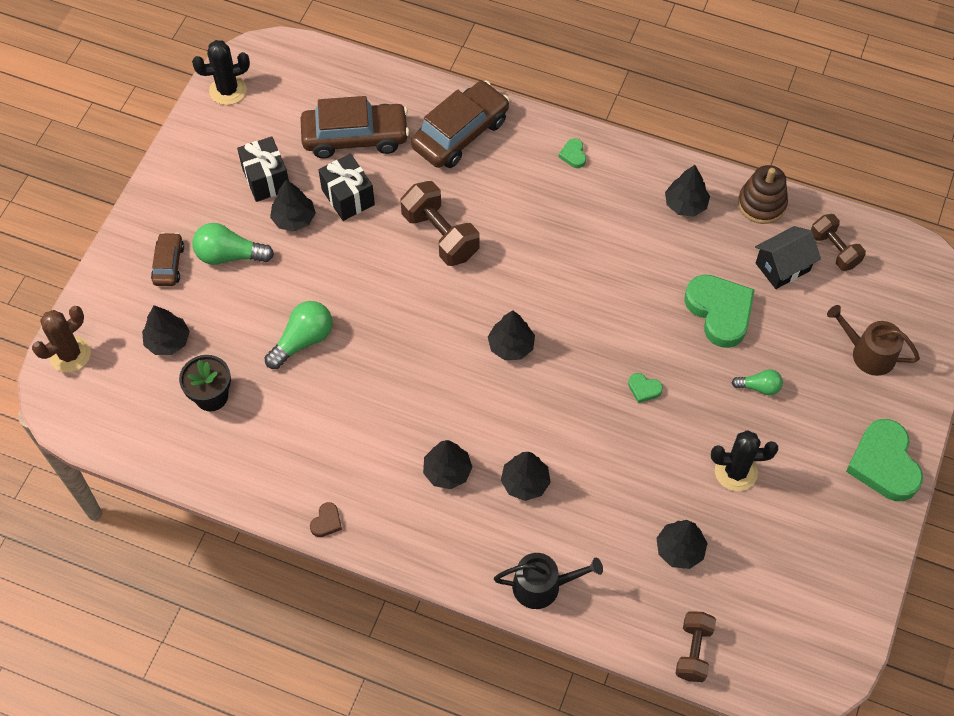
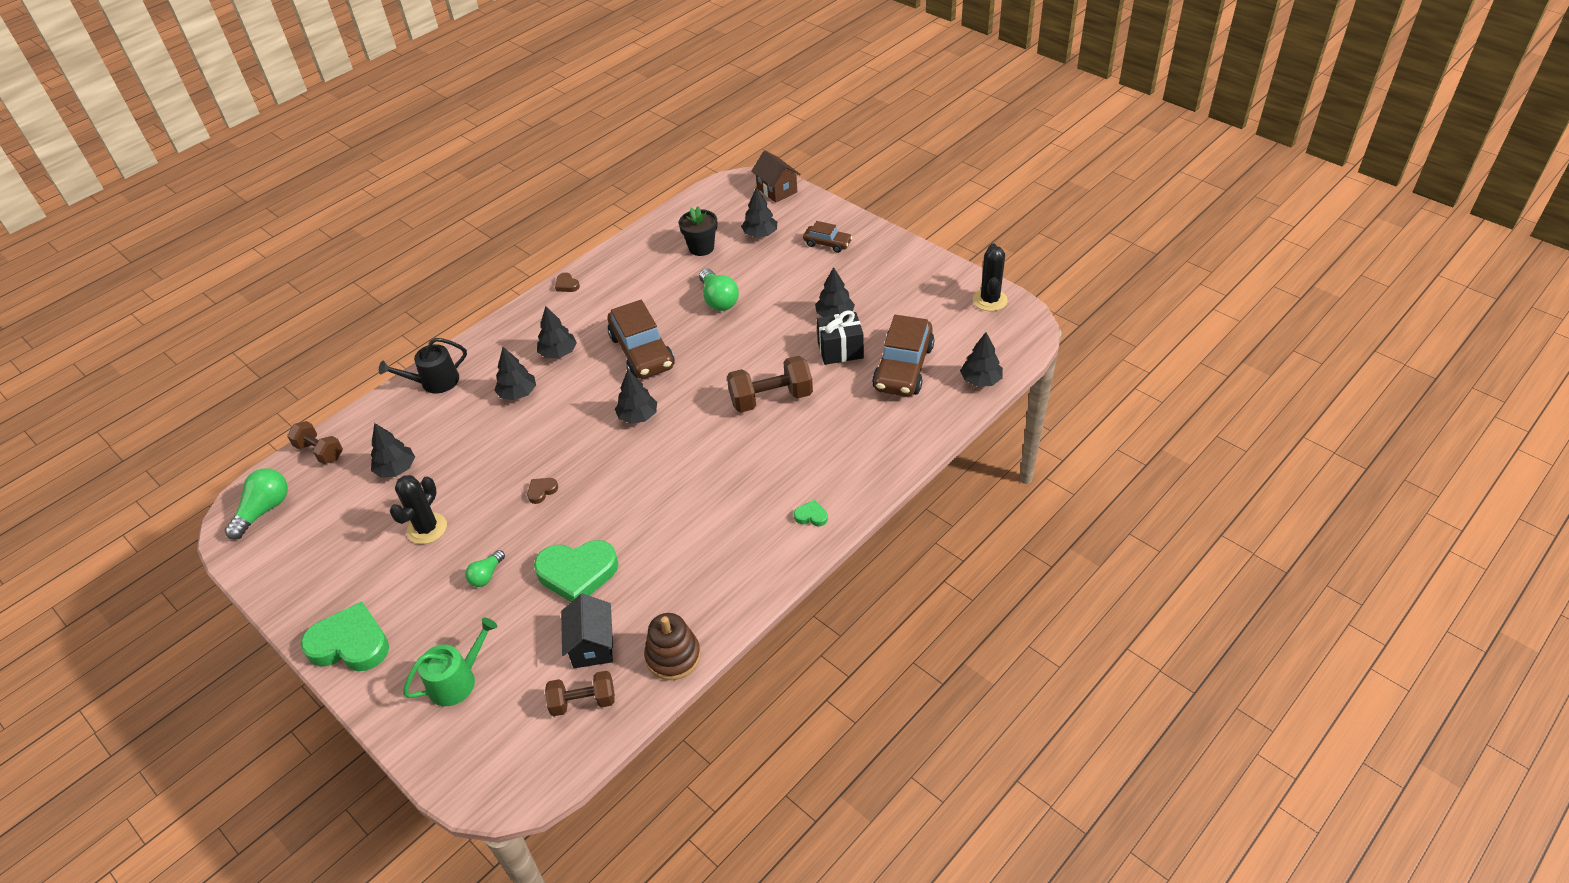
camera: 115 degrees right, 15 degrees down
brown cactus [32,306,91,373] -> brown house [751,151,801,203]
green light bulb [192,223,274,265] -> green light bulb moved to [225,468,288,540]
black gift [237,136,289,202] -> none
brown car [411,81,510,168] -> brown car moved to [607,300,674,379]
black watering can [494,553,603,609] -> black watering can turned 45 degrees clockwise [379,338,467,393]
green heart [628,373,663,403] -> brown heart [527,478,558,504]
black tree [665,165,710,216] -> black tree moved to [960,332,1003,387]
brown watering can [827,305,920,376] -> green watering can [403,618,497,706]

